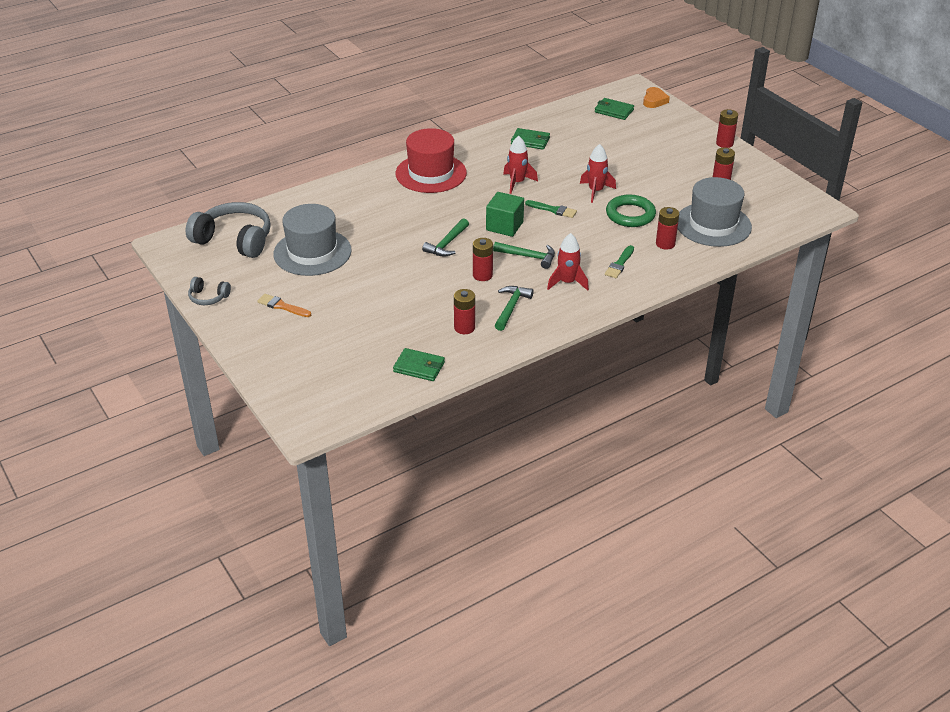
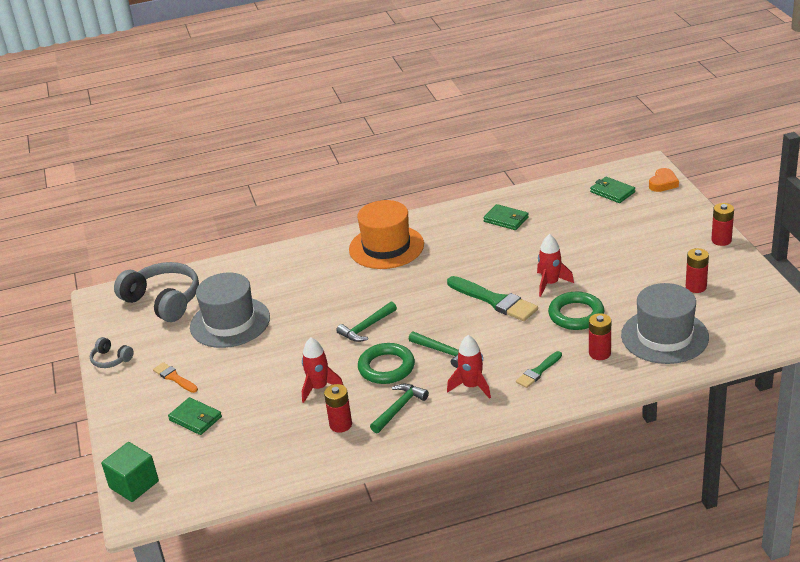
camera: 20 degrees right, 5 degrees down
green wallet [393,348,445,381] -> green wallet moved to [168,397,222,435]
red hat [395,128,467,193] -> orange hat [349,200,424,269]
red battery [473,238,493,281] -> green ring [358,343,415,384]
green cube [486,192,524,237] -> green cube moved to [101,442,159,502]
red rocket [503,136,538,194] -> red rocket moved to [302,337,344,403]
green brush [525,200,577,218] -> green brush [447,276,538,321], size x1.80

